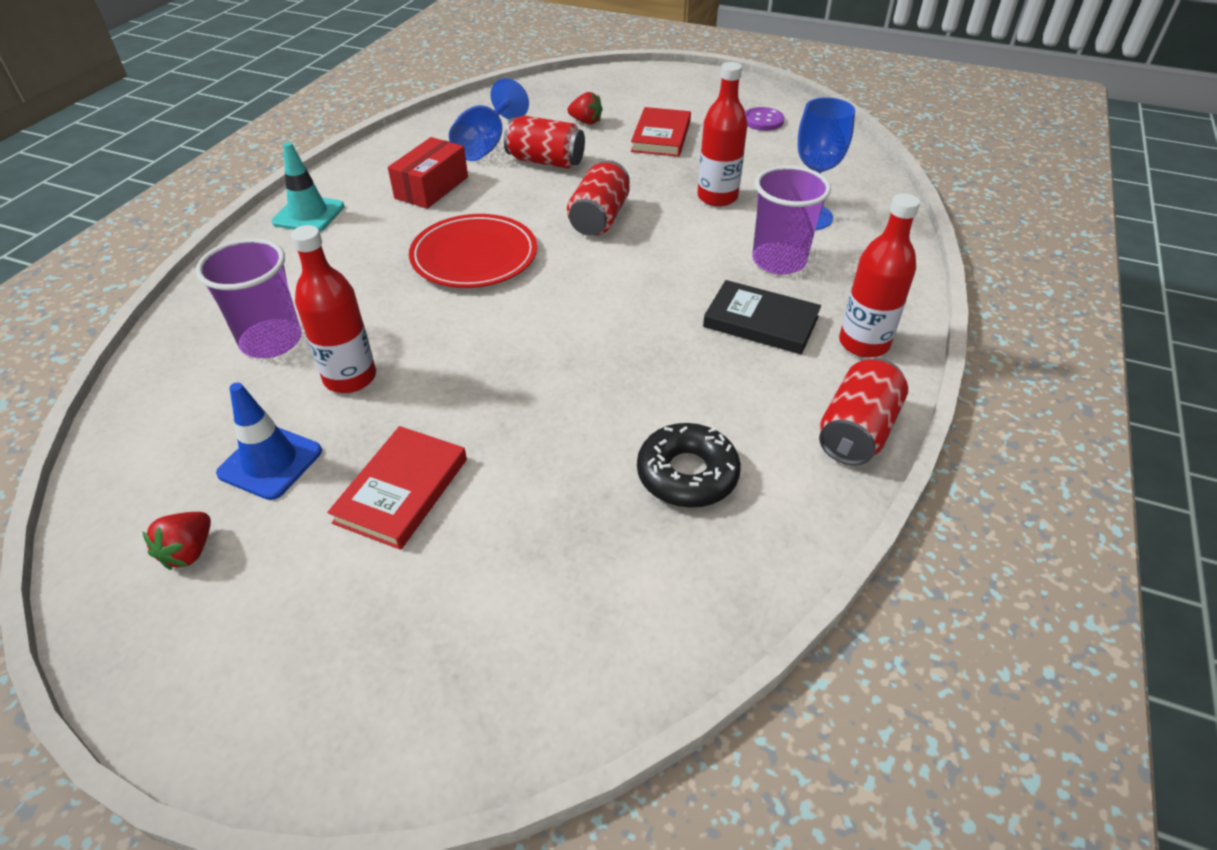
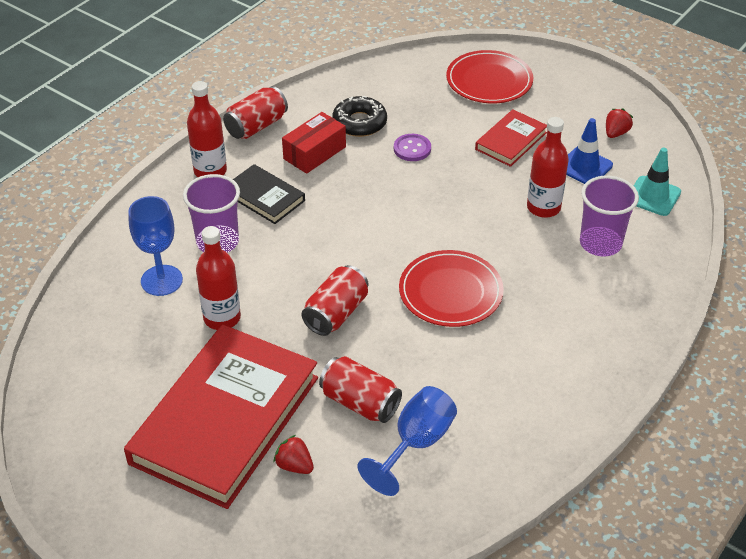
camera: 165 degrees left, 0 degrees up
turquoise traffic cone [271,142,345,232] -> turquoise traffic cone moved to [634,148,681,216]
red box [388,137,468,209] -> red box moved to [282,112,346,174]
red book [631,107,691,157] -> red book [124,324,318,509], size x2.15
purple button [745,107,784,131] -> purple button moved to [394,134,431,161]
none -> red plate [446,50,533,103]

